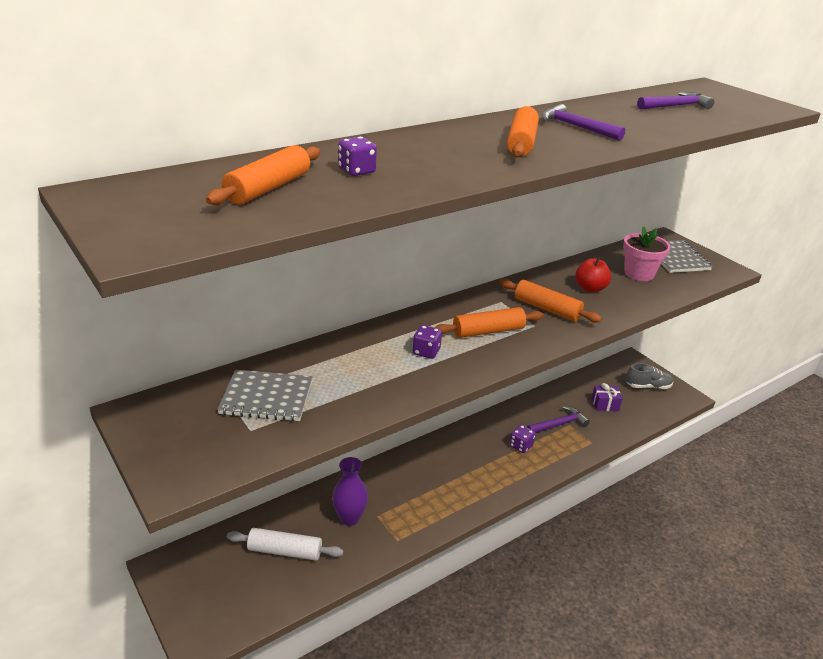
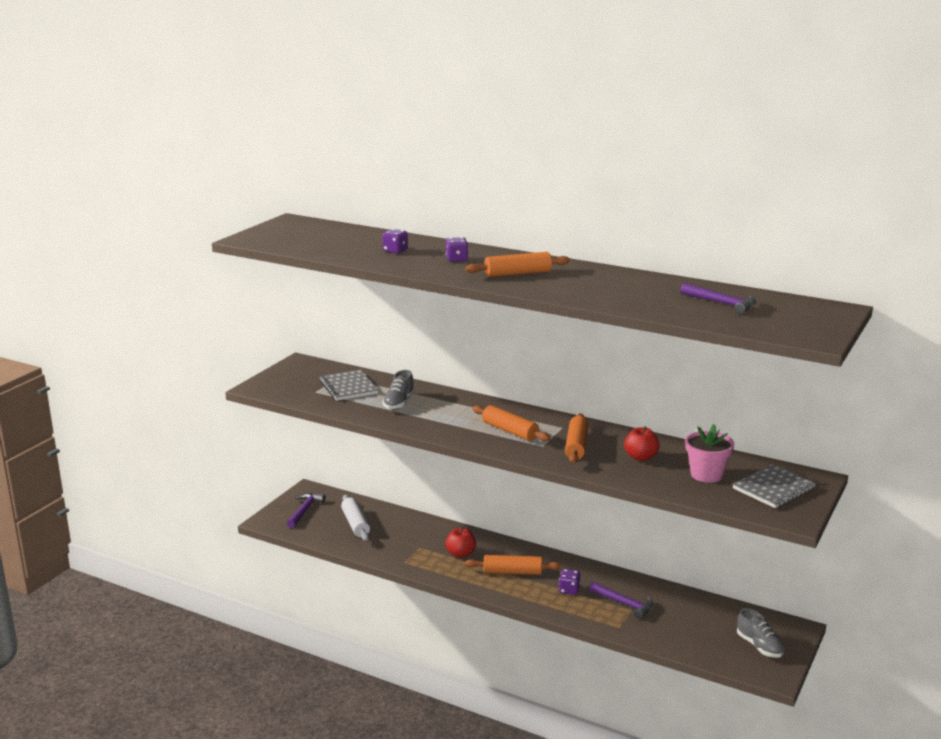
camera: 65 degrees right, 10 degrees down
orange rolling pin [206,145,320,205] -> orange rolling pin moved to [465,555,561,575]
purple vase [332,457,368,526] -> none
purple dice [413,325,442,359] -> purple dice moved to [446,237,468,262]
purple hammer [541,104,625,141] -> purple hammer moved to [287,493,325,528]
purple gift [592,383,623,411] -> none
none -> grey shoe [382,370,415,410]
none -> red apple [445,527,476,558]

